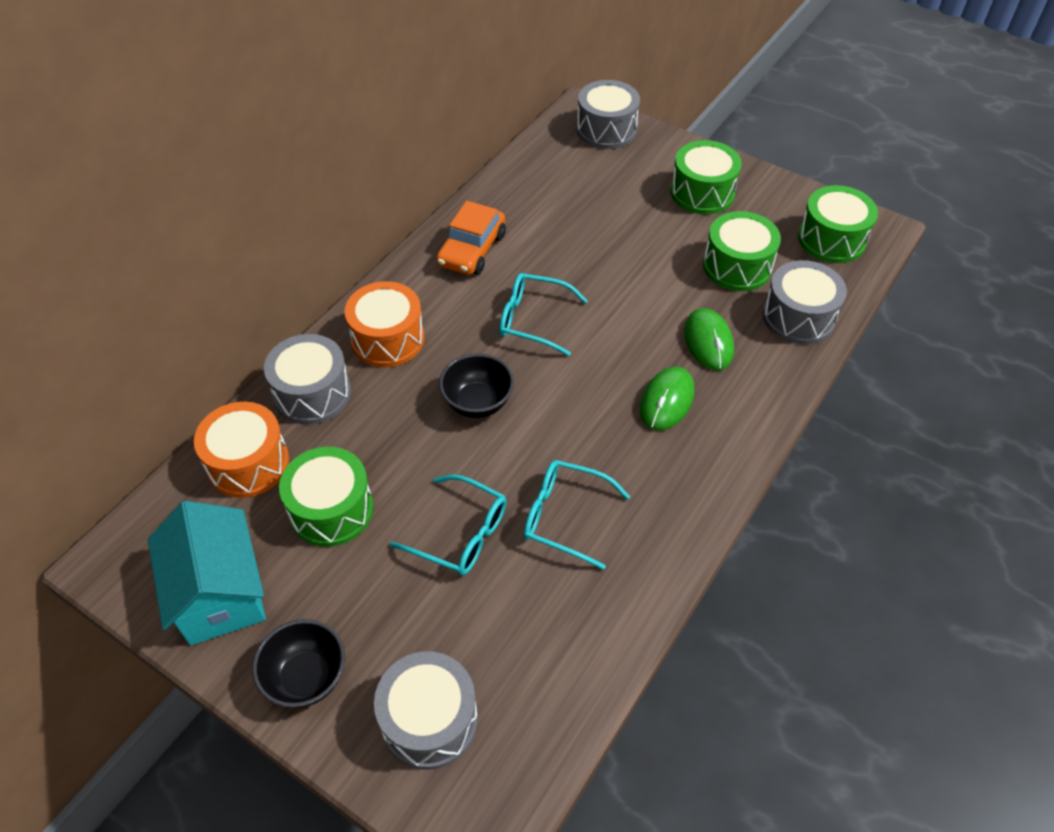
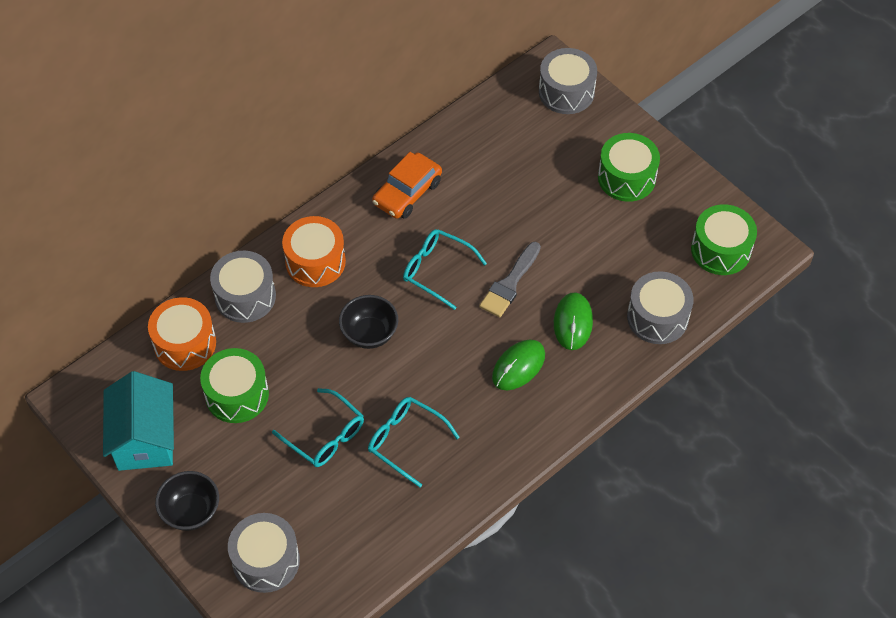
camera: 15 degrees right, 5 degrees up
green drum [703,211,781,291] -> none
none -> grey brush [479,242,541,317]

